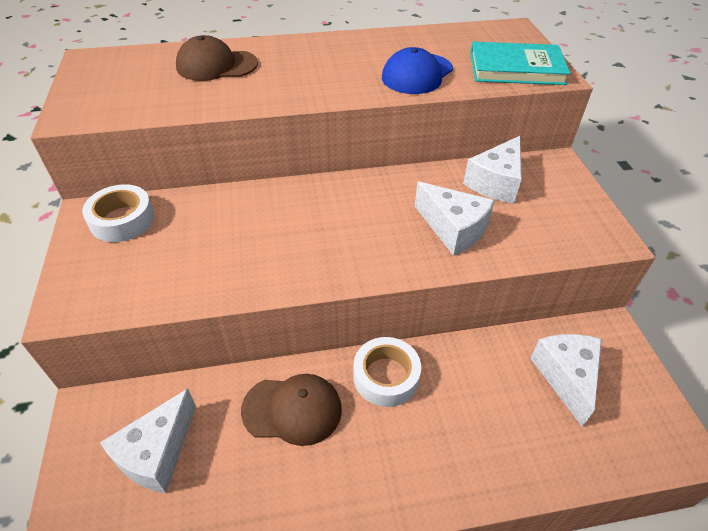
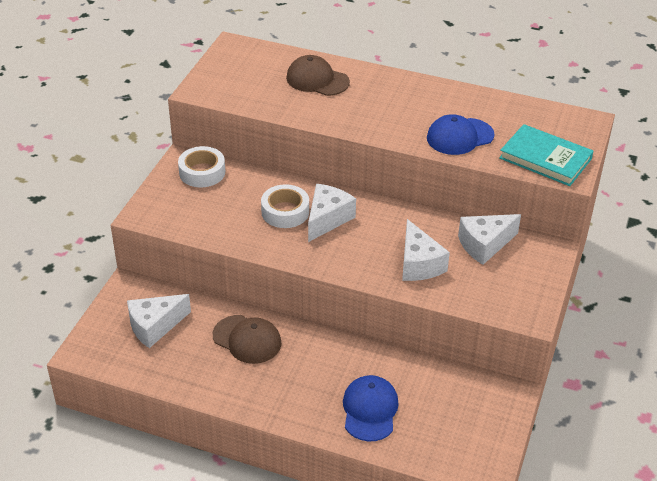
camera: 30 degrees right, 5 degrees down
white tape [353,337,421,407] -> white tape moved to [261,184,309,228]
white cheese [530,334,602,427] -> white cheese moved to [308,184,356,242]
none -> blue cap [343,375,399,441]

